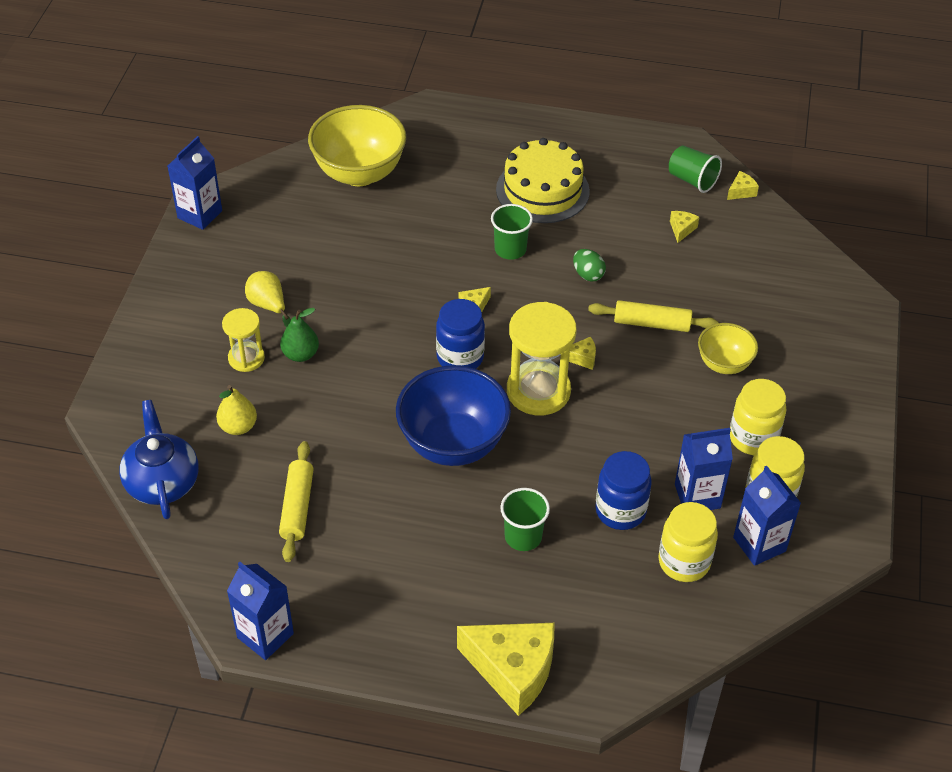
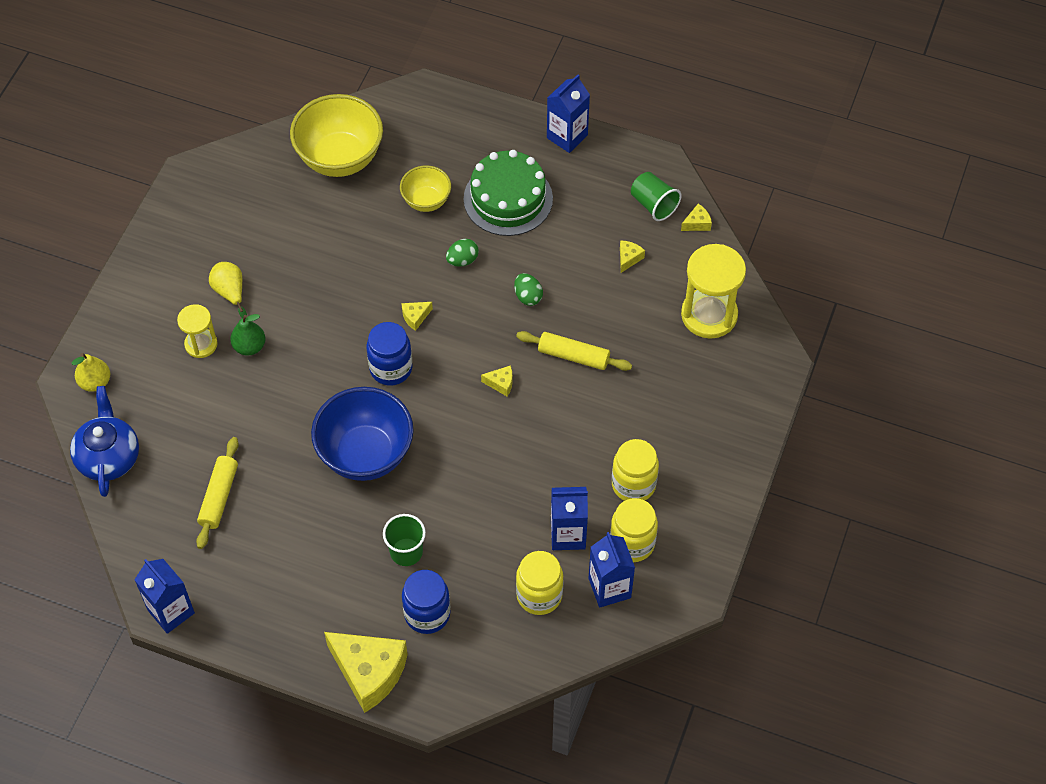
camera: 10 degrees right, 10 degrees up
blue carton [168,136,222,230] -> blue carton moved to [547,75,590,153]
yellow pear [216,385,257,435] -> yellow pear moved to [72,353,110,392]
green cup [491,204,533,260] -> green egg [446,239,479,267]
yellow cake [496,138,590,223] -> green cake [464,150,553,236]
yellow hourglass [507,302,577,415] -> yellow hourglass moved to [681,244,746,339]
blue jar [595,451,652,530] -> blue jar moved to [402,570,450,634]
yellow bowl [698,323,758,374] -> yellow bowl moved to [400,165,451,212]

